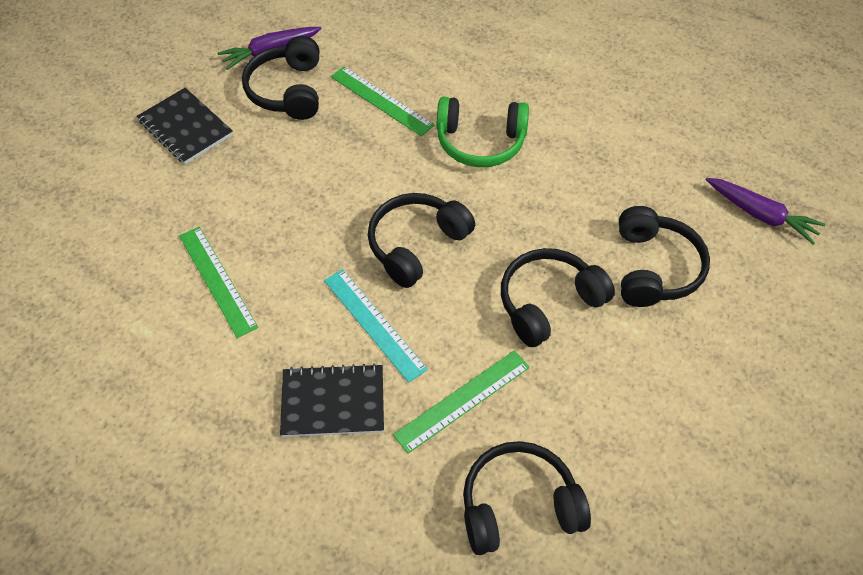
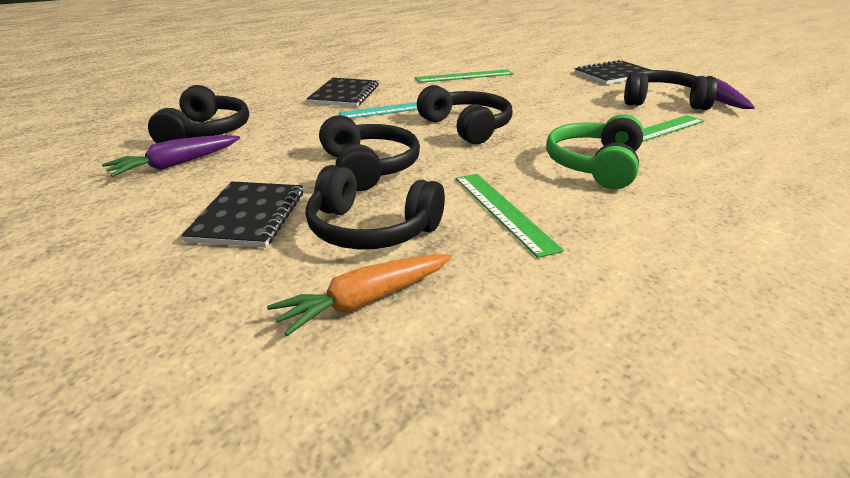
camera: 105 degrees right, 25 degrees down
green ruler [393,350,530,454] -> green ruler moved to [456,174,564,258]
purple carrot [706,178,825,245] -> purple carrot moved to [102,135,240,177]
none -> black notebook [181,181,303,247]
none -> orange carrot [267,254,452,336]

